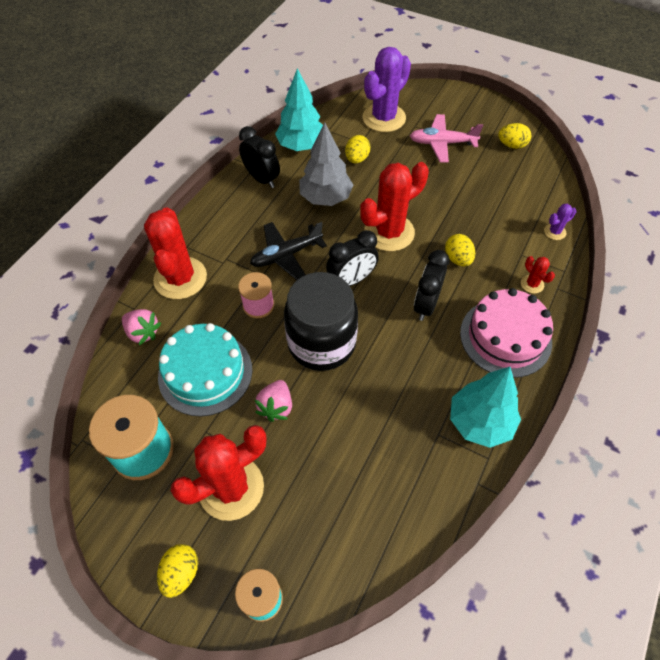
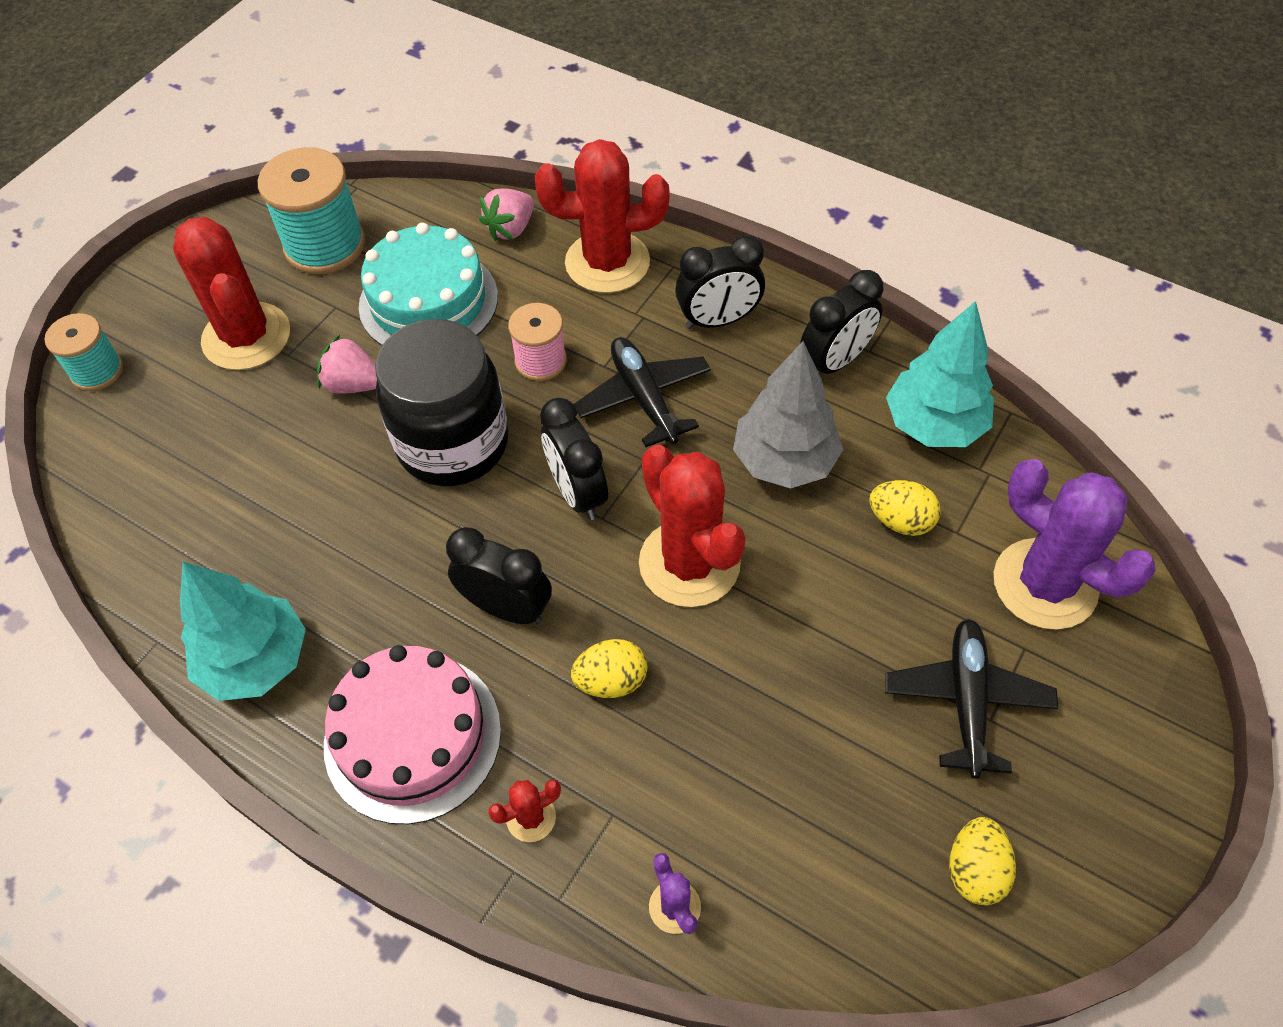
camera: 95 degrees right, 0 degrees up
yellow egg [157,544,198,598] -> none
pink plane [410,114,483,163] -> black plane [885,619,1058,779]
none -> black clock [675,235,765,329]

